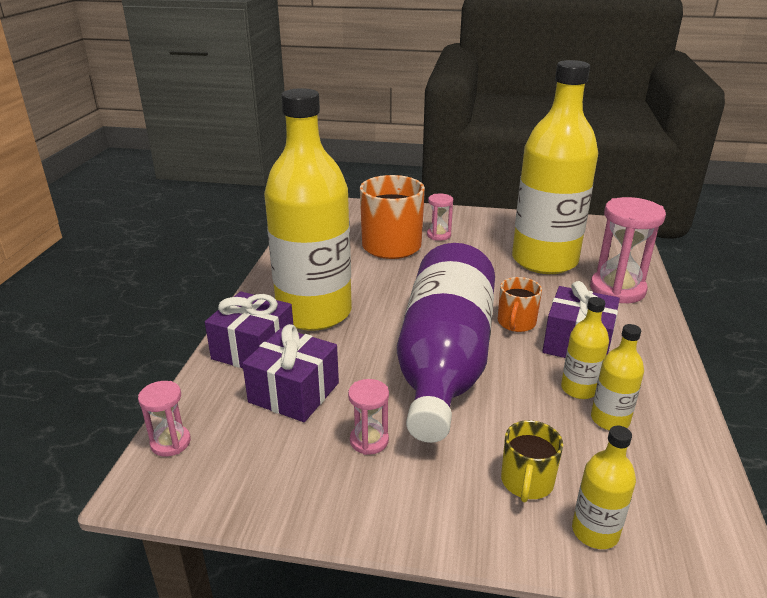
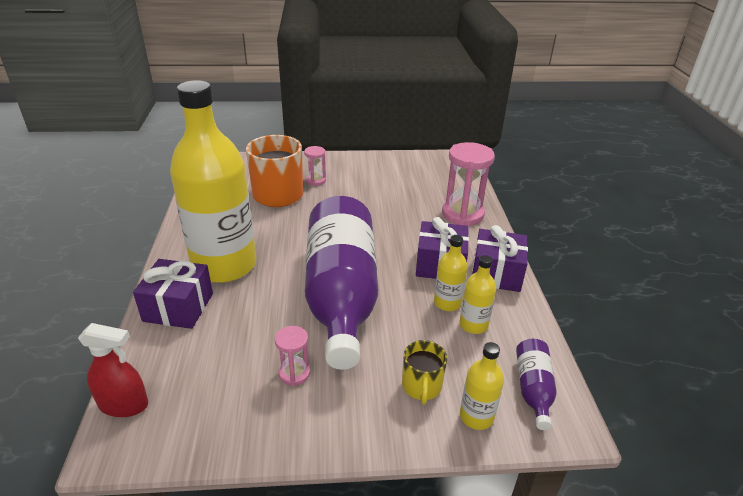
camera: 15 degrees left, 5 degrees up
pink hourglass [138,381,191,457] -> red spray bottle [78,323,148,417]
purple gift [242,324,339,422] -> purple gift moved to [472,225,528,292]
orange mug [498,277,542,332] -> none
yellow bottle [512,60,598,274] -> none
none -> purple bottle [516,339,557,430]

